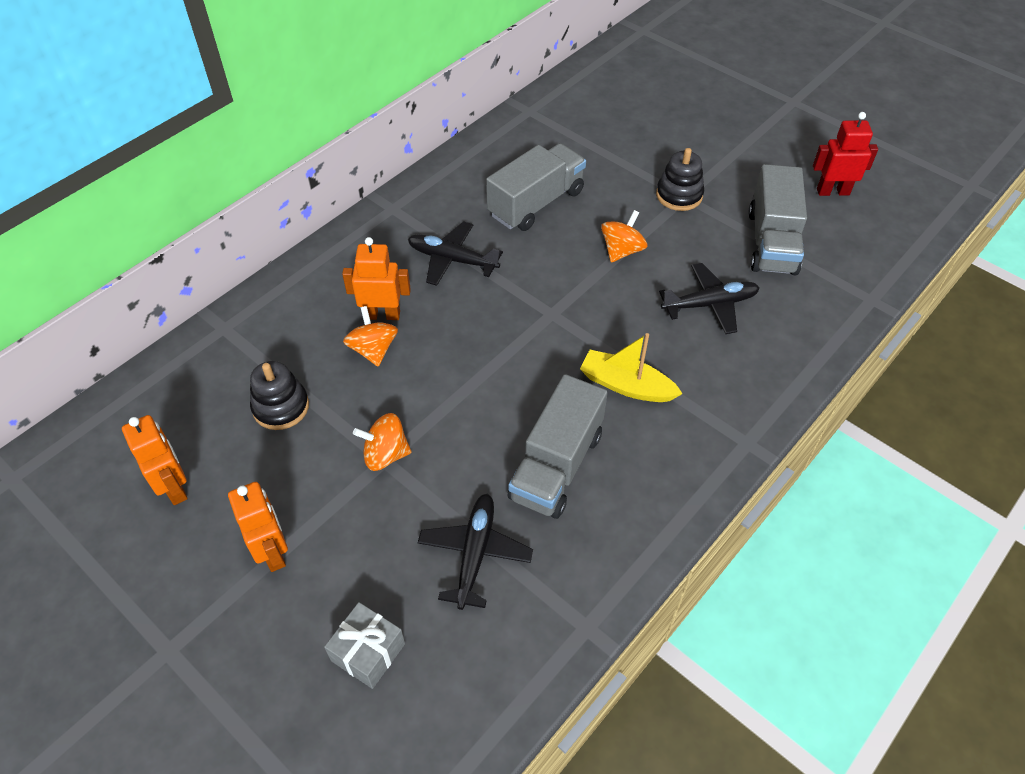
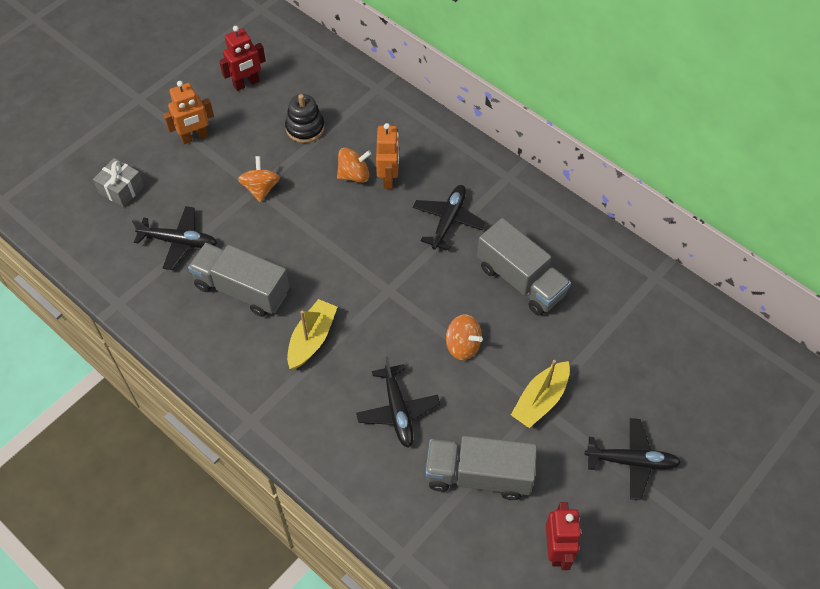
camera: 90 degrees right, 5 degrees up
orange robot [122,415,188,505] -> red robot [219,26,266,91]
black stacking toy [656,148,704,211] -> yellow boat [511,360,570,428]
none -> black plane [585,418,681,500]

